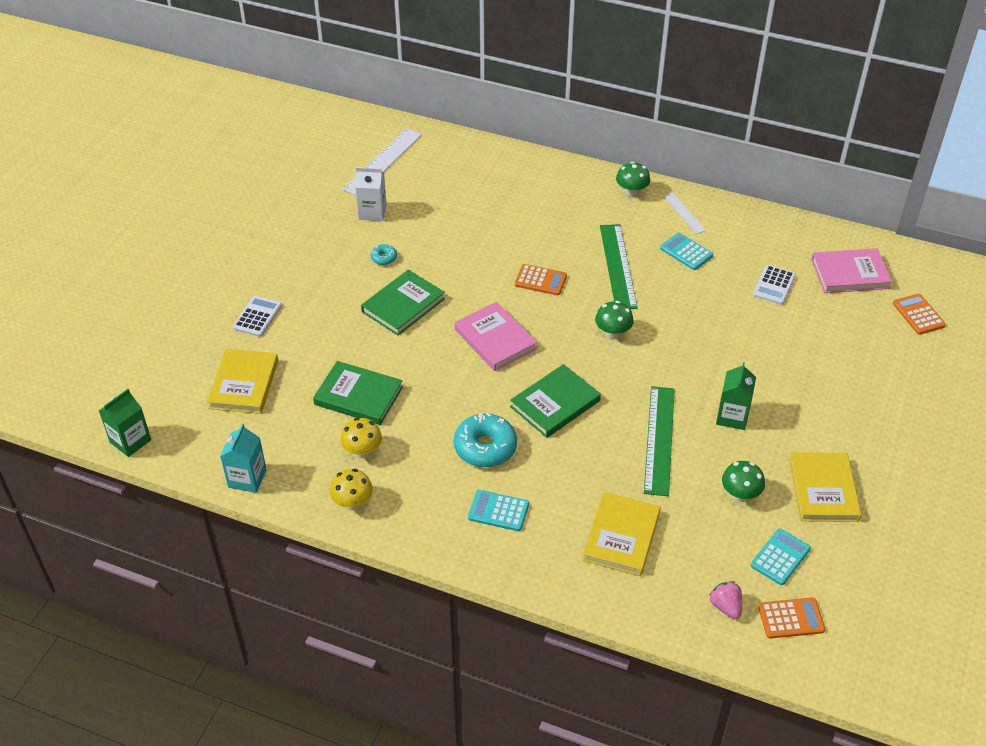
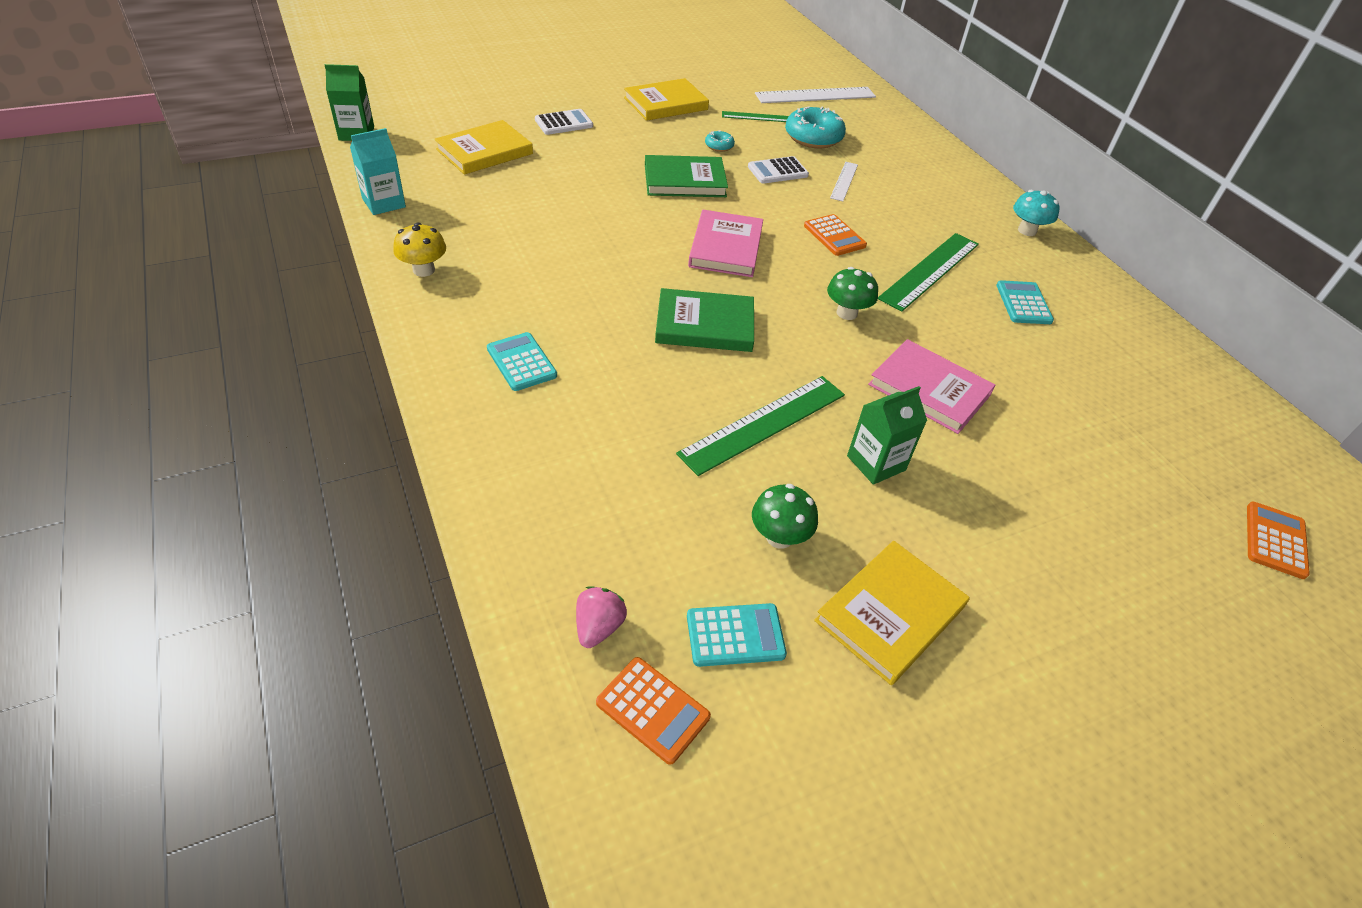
camera: 40 degrees right, 0 degrees up
green book [313,361,403,425] -> none
yellow mushroom [340,418,382,458] -> none
white carton [355,167,387,221] -> green ruler [722,111,789,122]
turquoise donut [454,413,517,467] -> turquoise donut moved to [785,106,846,148]
yellow book [583,492,661,576] -> yellow book moved to [624,78,709,121]
green mushroom [616,162,650,197] -> turquoise mushroom [1013,190,1060,236]
white ruler [663,193,706,234] -> white ruler moved to [830,162,858,201]
white calculator [753,265,796,305] -> white calculator moved to [748,156,809,184]
pink book [811,248,892,293] -> pink book moved to [868,339,995,434]

